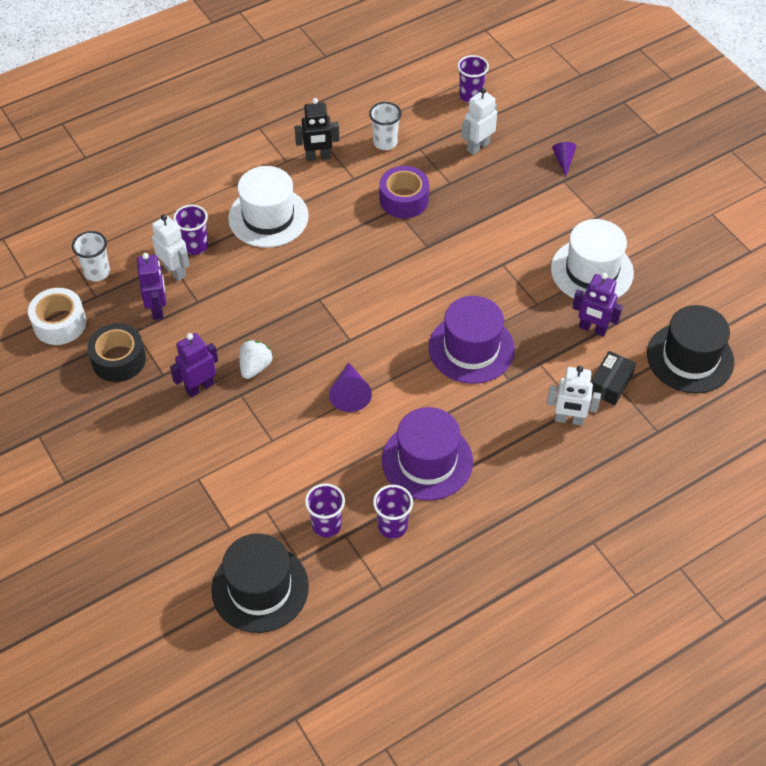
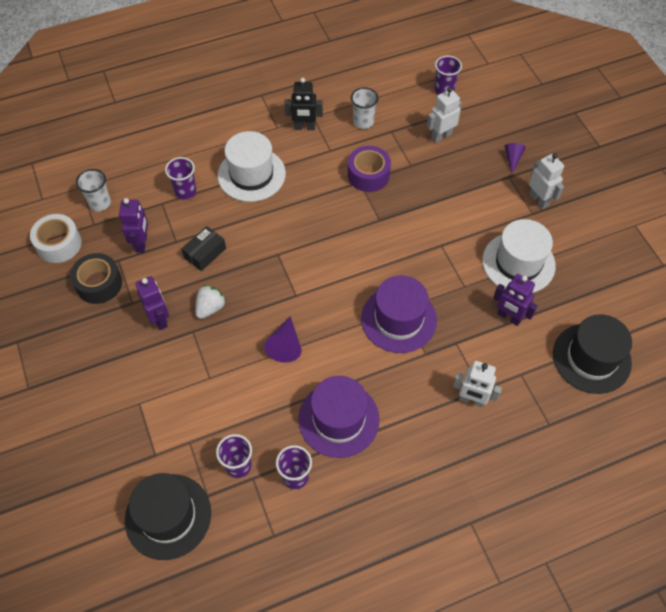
camera: 10 degrees right, 5 degrees up
white robot [152,214,190,281] -> white robot moved to [529,153,564,209]
purple robot [170,333,218,398] -> purple robot turned 90 degrees clockwise [135,276,169,330]
black box [591,351,636,405] -> black box moved to [181,226,226,271]

